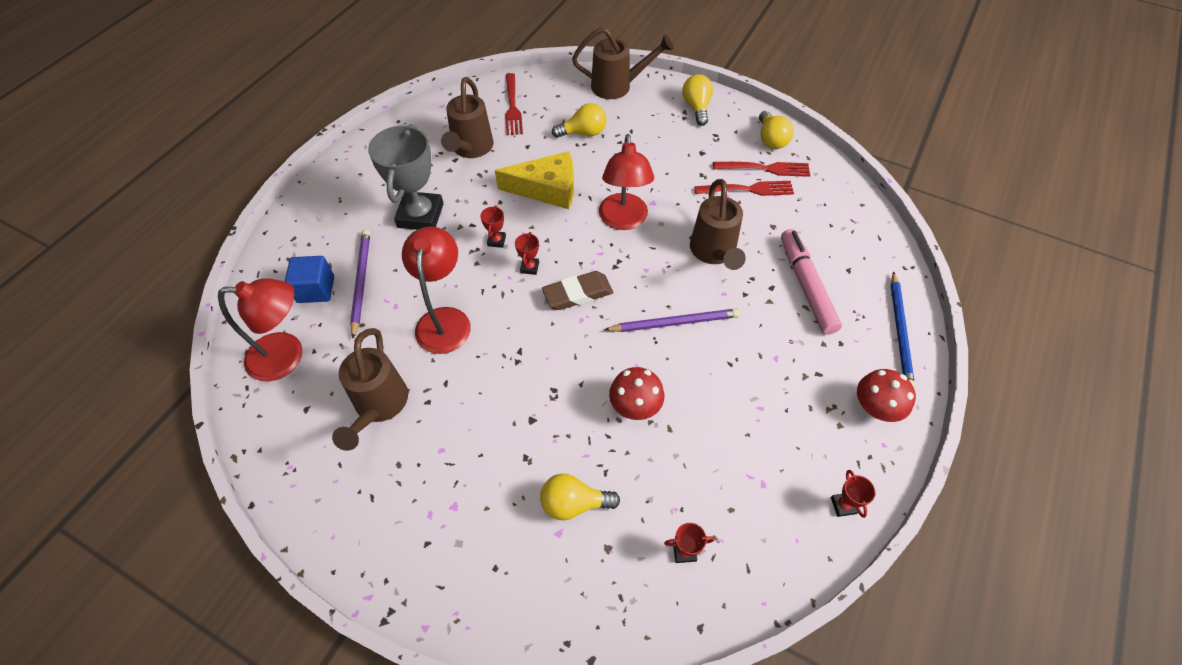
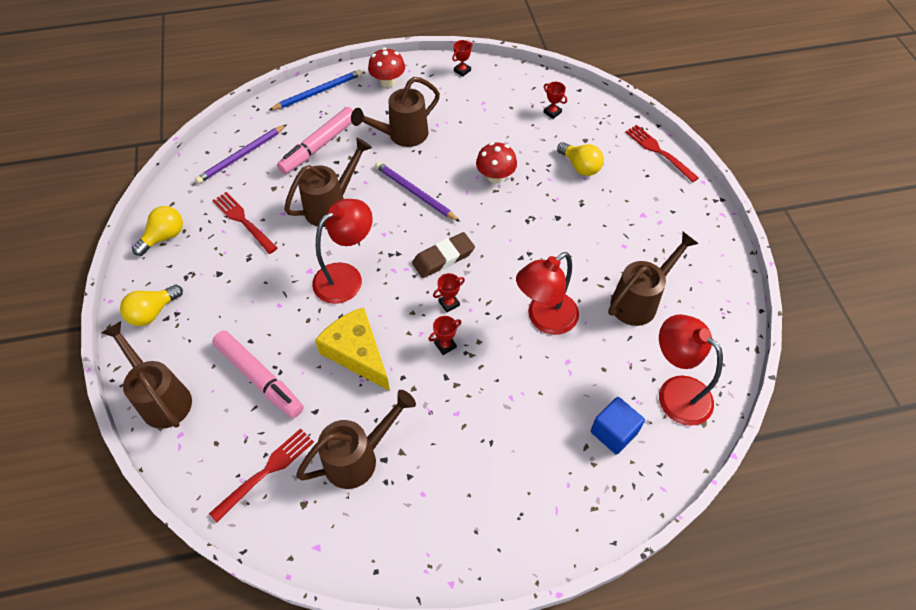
camera: 130 degrees left, 0 degrees up
purple pencil [350,230,370,339] -> purple pencil moved to [195,124,287,184]
grey trophy [368,124,444,230] -> none
brown eraser [542,271,613,310] -> brown eraser turned 60 degrees counterclockwise [412,232,475,278]
yellow light bulb [552,103,606,138] -> pink marker [212,331,304,418]
red fork [713,162,810,177] -> red fork moved to [625,125,699,183]
none -> brown watering can [351,77,440,147]

